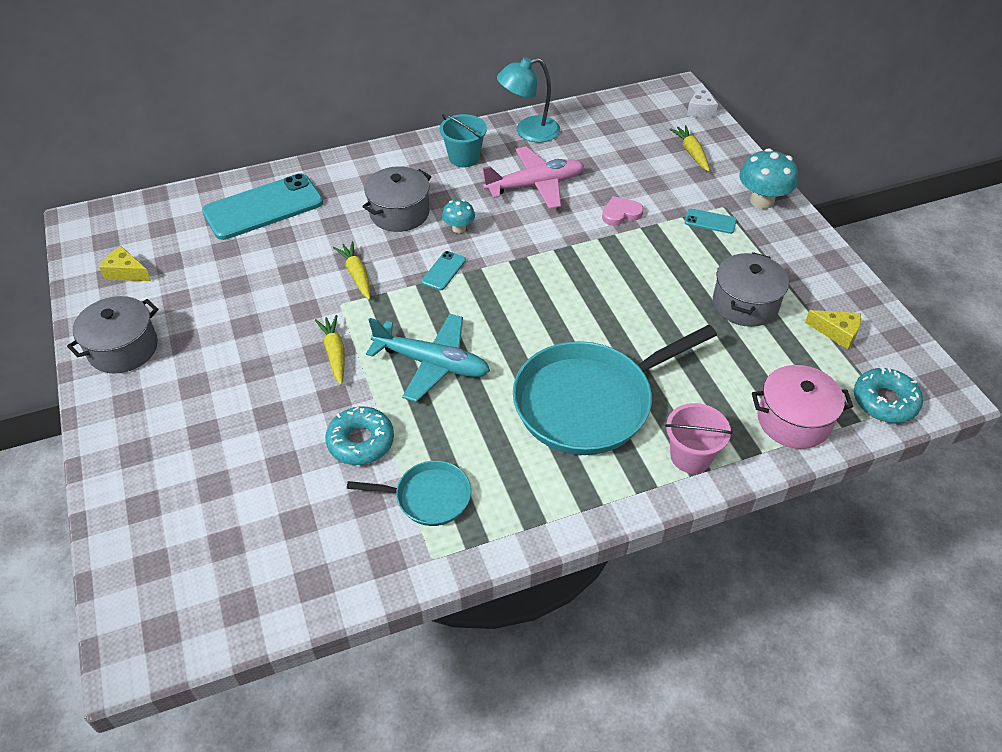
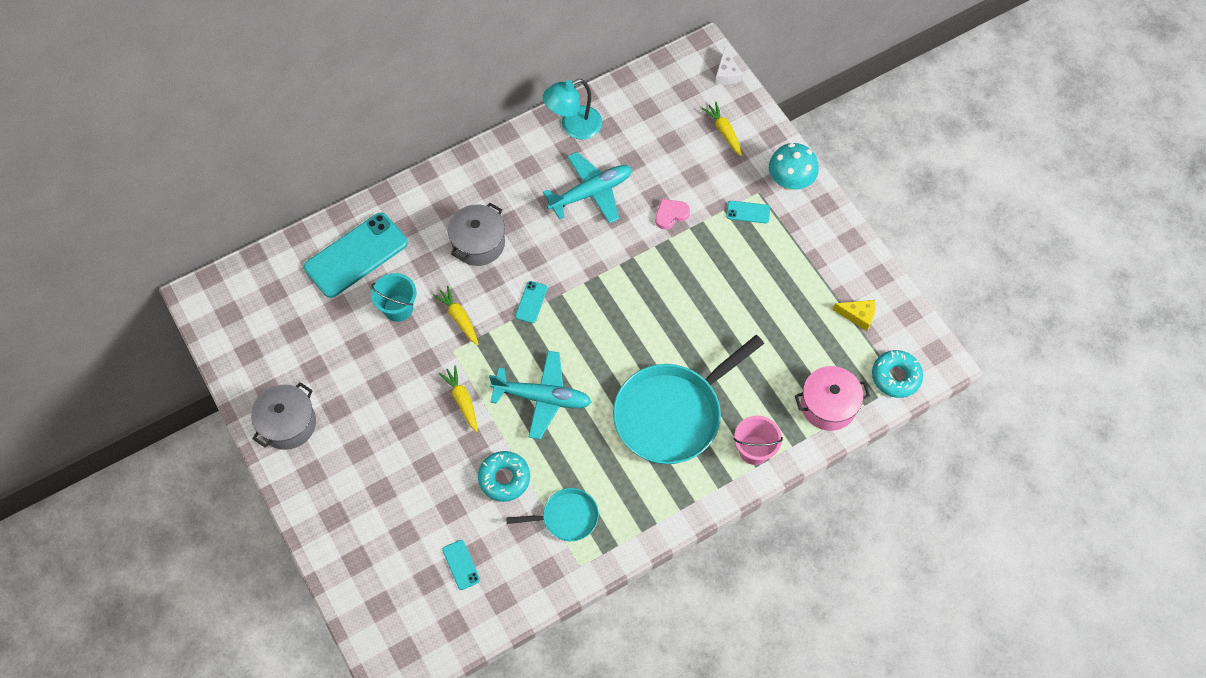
camera: 10 degrees left, 15 degrees up
yellow cheese [99,246,151,281] -> none
turquoise bucket [440,114,487,167] -> turquoise bucket moved to [371,273,417,322]
turquoise mushroom [442,199,475,233] -> none
pink plane [481,146,585,209] -> turquoise plane [543,152,632,224]
grey pot [713,252,789,327] -> none
none -> turquoise phone [442,540,480,590]

